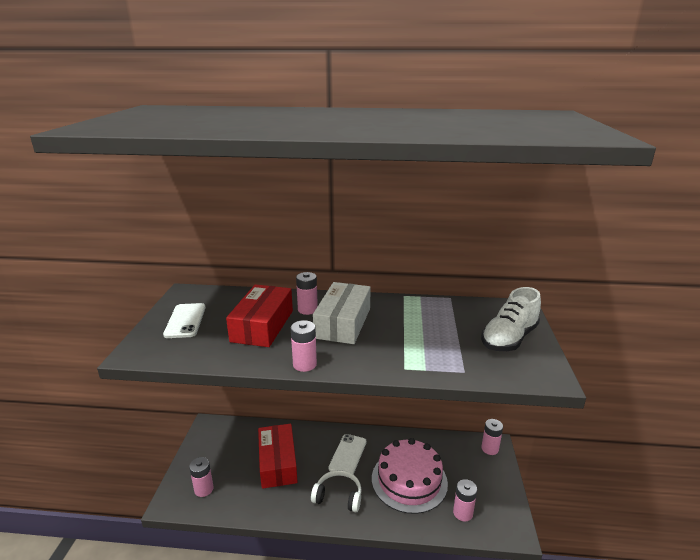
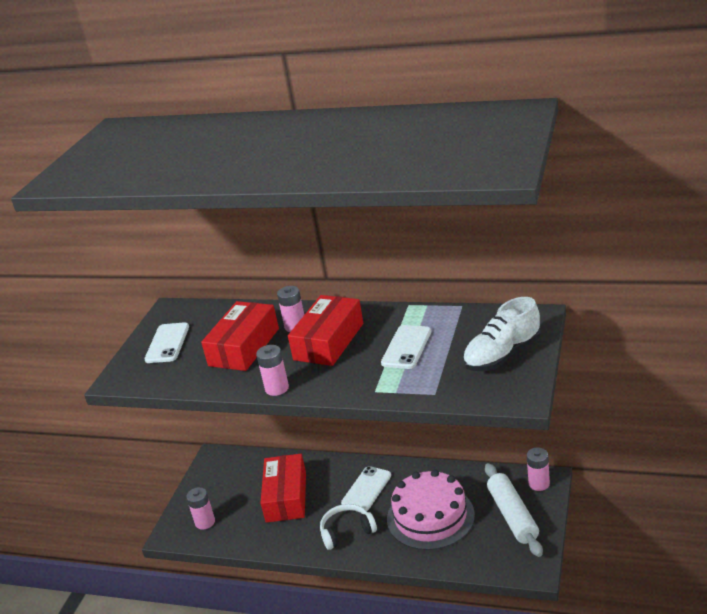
camera: 15 degrees right, 5 degrees up
white headphones [311,470,362,512] -> white headphones turned 45 degrees counterclockwise [320,504,377,550]
white box [313,282,371,344] -> red box [288,295,363,366]
pink battery [453,479,477,522] -> none
none -> white phone [381,325,431,369]
none -> white rolling pin [485,463,543,557]

